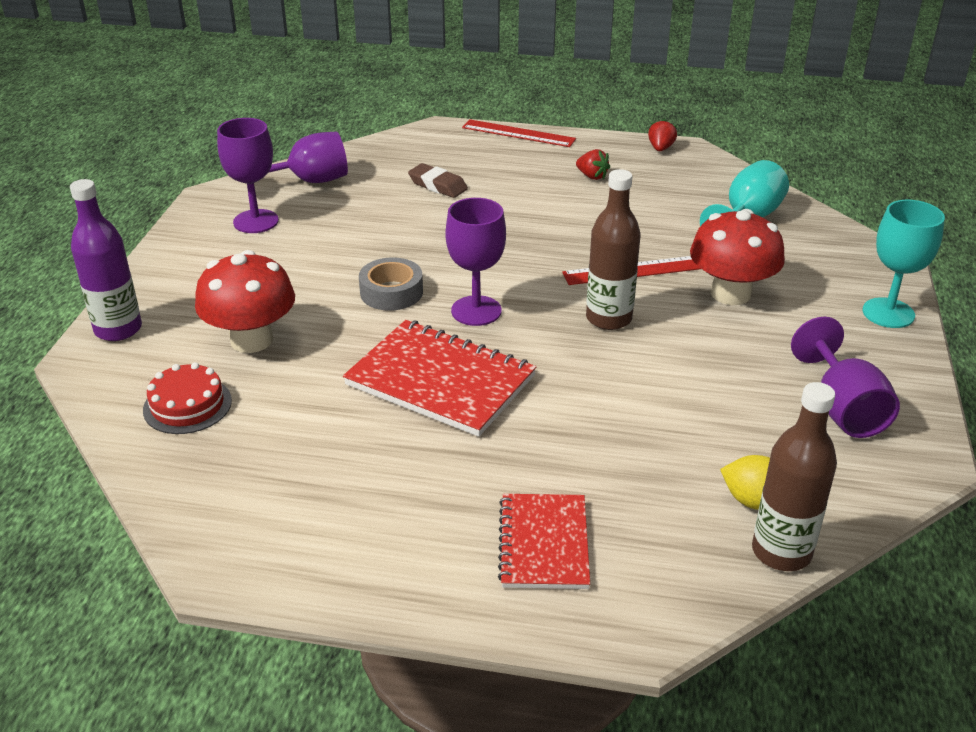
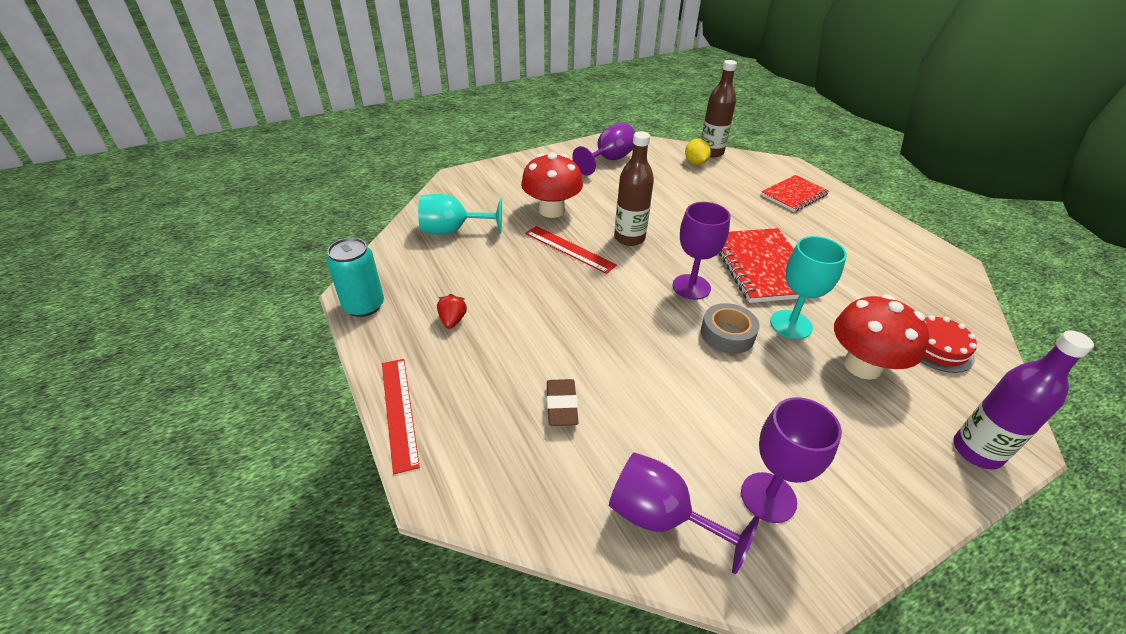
camera: 130 degrees left, 5 degrees up
red strawberry [648,119,677,151] -> turquoise can [326,238,384,317]
turquoise goblet [863,200,945,328] -> turquoise goblet moved to [770,236,847,339]

